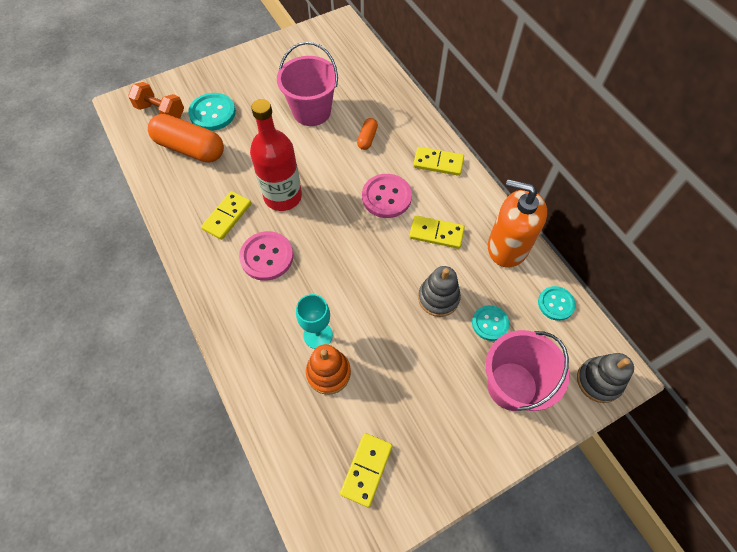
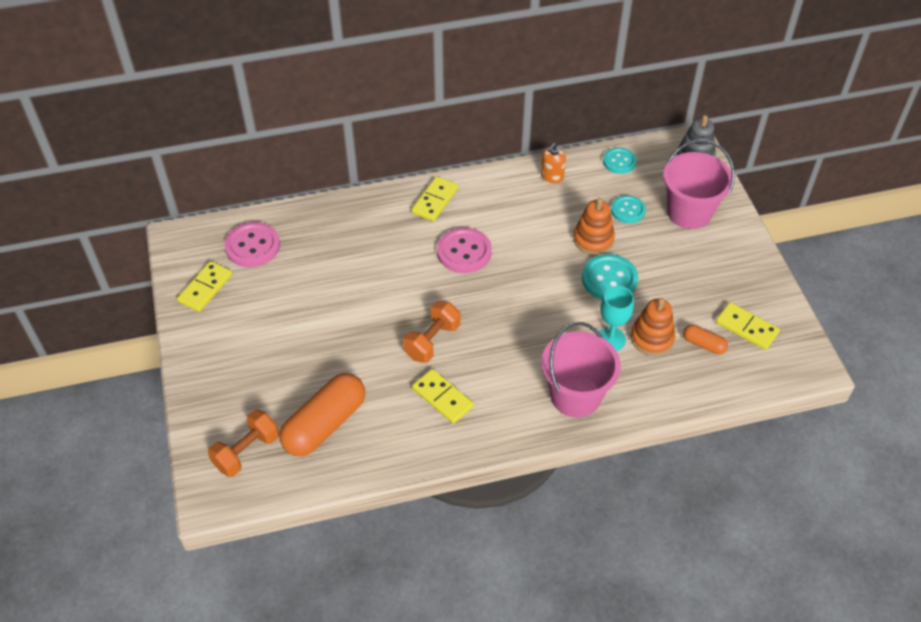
camera: 75 degrees left, 10 degrees down
turquoise button [188,93,236,131] -> turquoise button moved to [582,254,638,300]
pink button [239,231,293,281] -> pink button moved to [225,222,280,267]
red bottle [250,99,302,211] -> orange dumbbell [403,301,460,363]
pink bucket [277,42,338,126] -> pink bucket moved to [541,322,621,418]
orange capsule [357,118,378,150] -> orange capsule moved to [683,325,728,354]
yellow domino [409,215,465,249] -> yellow domino moved to [177,261,232,312]
grey stacking toy [418,266,461,317] -> orange stacking toy [573,198,615,255]
orange soap dispenser [488,179,547,267] -> orange soap dispenser [541,143,566,184], size x0.48

